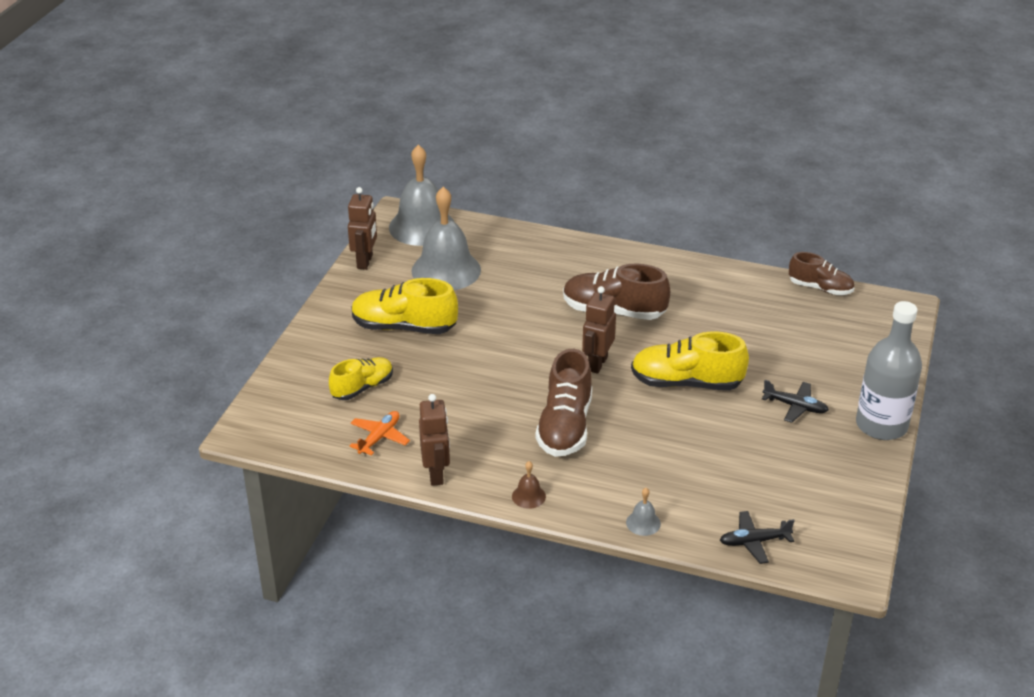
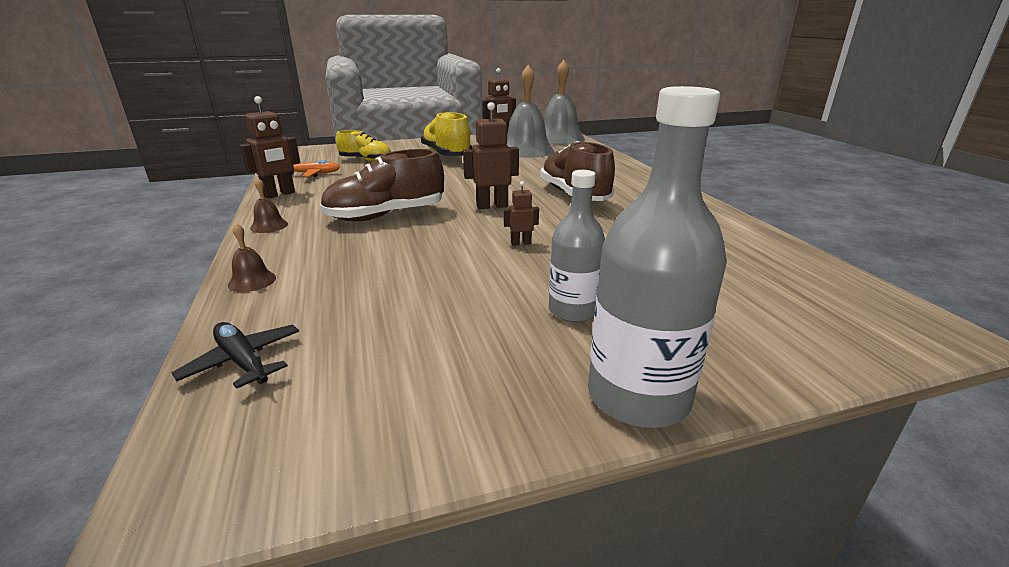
camera: 55 degrees right, 10 degrees down
grey bell [626,488,661,536] -> brown bell [228,223,276,292]
yellow shoe [631,332,749,390] -> brown robot [504,181,539,245]
black plane [762,380,829,423] -> grey bottle [549,170,605,322]
brown shoe [789,252,854,295] -> none

